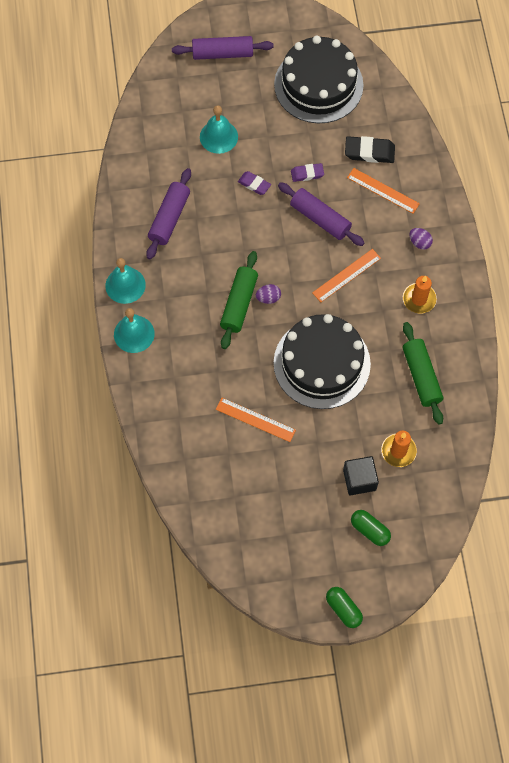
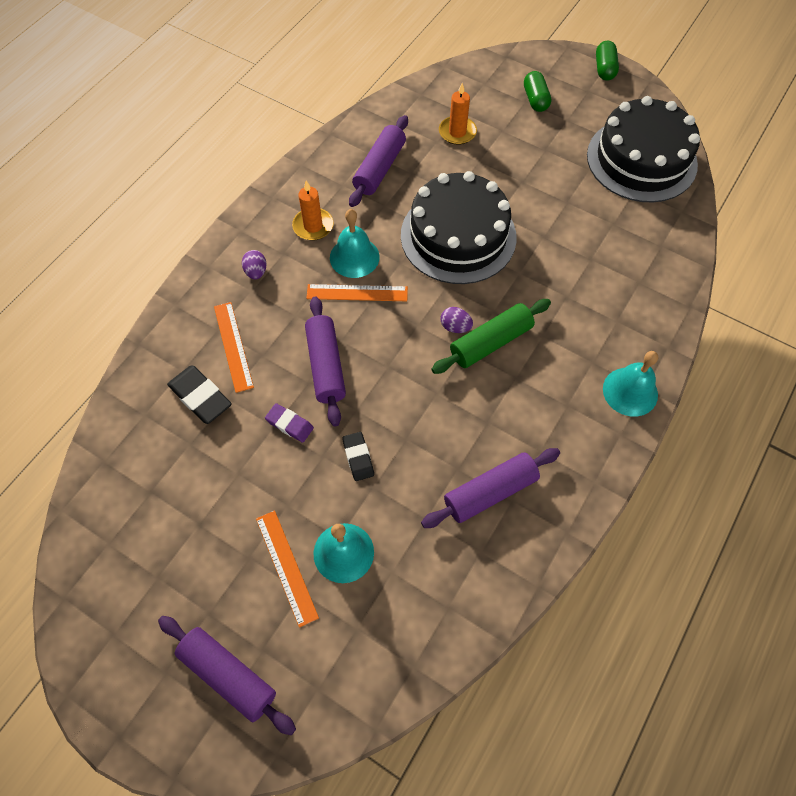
camera: 140 degrees left, 5 degrees down
turquoise bell [105,258,146,304] -> turquoise bell moved to [330,209,380,278]
orange ruler [216,398,296,442] -> orange ruler moved to [256,510,319,628]
purple eraser [238,171,271,195] -> black eraser [342,432,374,481]
black cake [274,36,363,124] -> black cake moved to [587,96,700,202]
black cube [343,456,379,496] -> none
green rolling pin [403,322,443,425] -> purple rolling pin [349,115,408,207]

